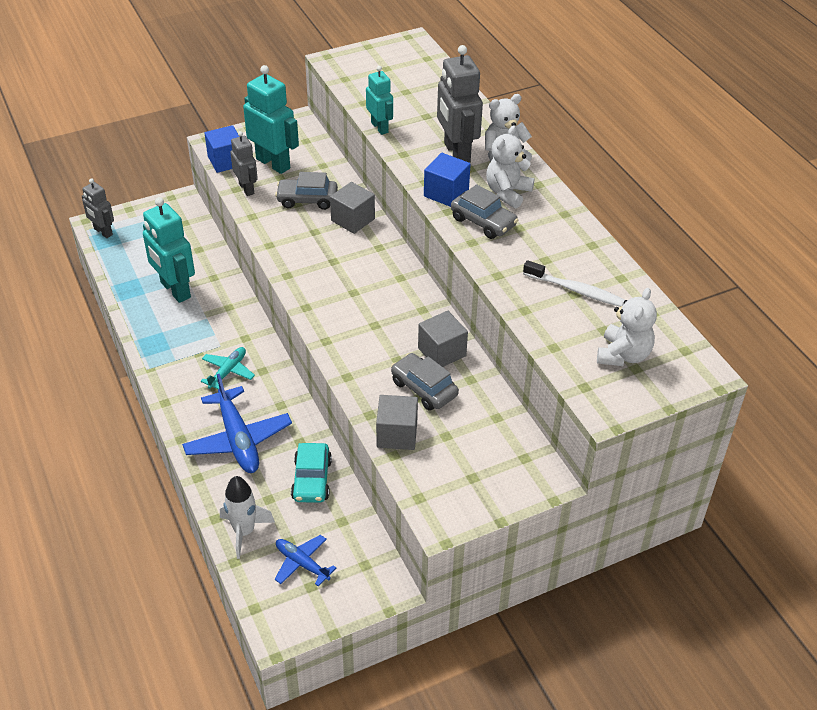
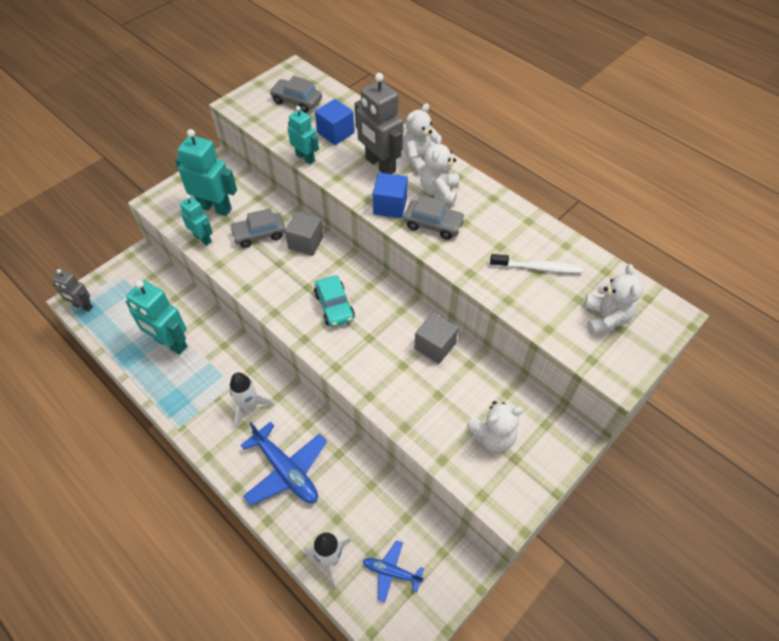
camera: 20 degrees left, 10 degrees up
turquoise plane [201,347,255,389] -> white rocket [230,372,275,429]
blue cube [204,125,240,173] -> blue cube moved to [315,99,355,145]
grey robot [230,131,258,196] -> turquoise robot [180,195,213,246]
turquoise car [291,443,332,503] -> turquoise car moved to [314,276,355,327]
grey cube [376,395,418,450] -> none
grey car [391,353,459,411] -> grey car moved to [269,76,322,113]
none -> white teddy bear [467,401,523,452]

